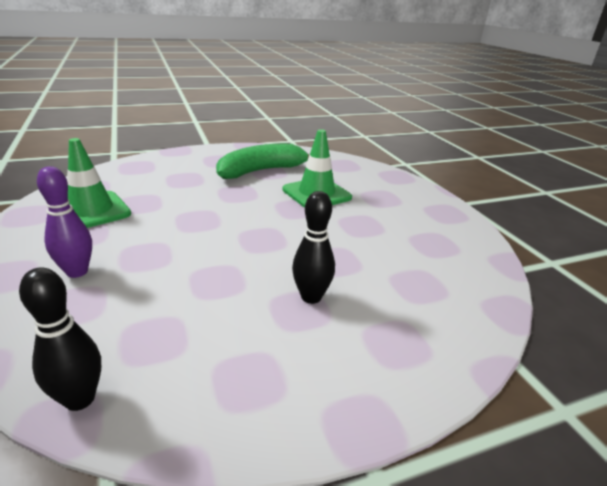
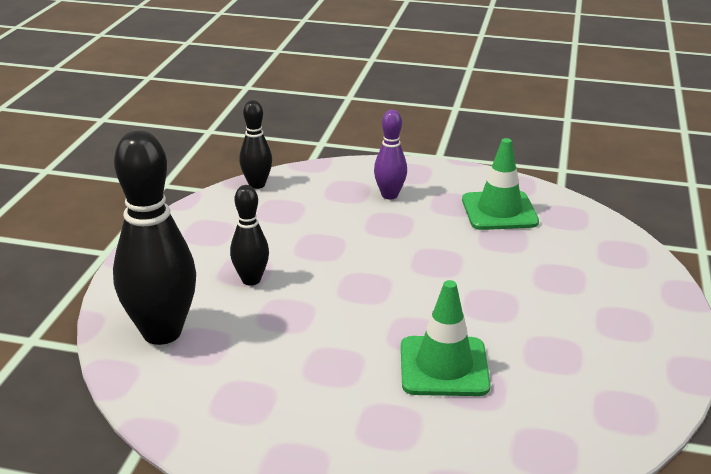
camera: 125 degrees right, 0 degrees up
green banana [216,144,309,179] -> none
none -> black bowling pin [113,131,196,345]

